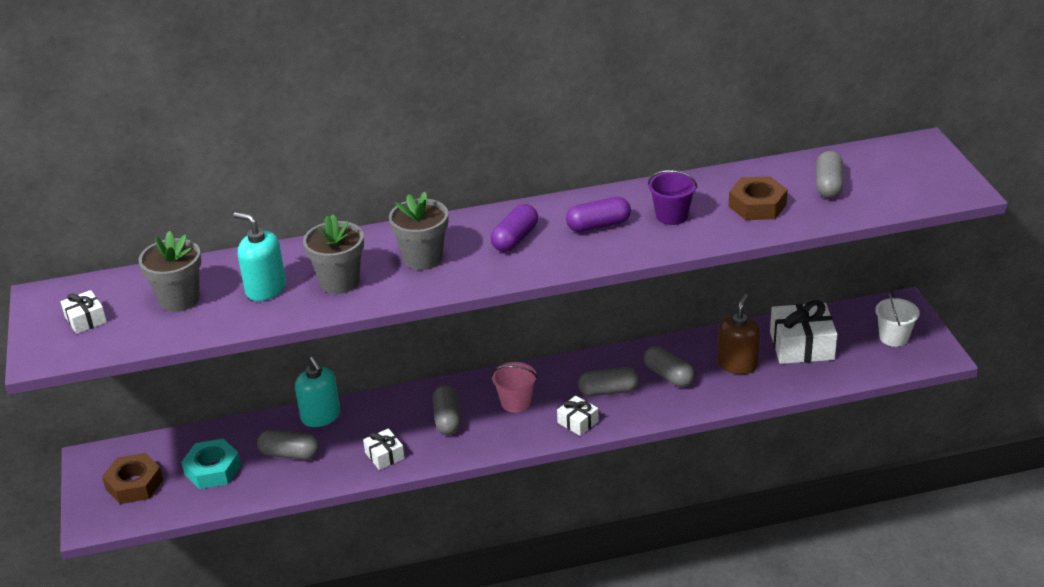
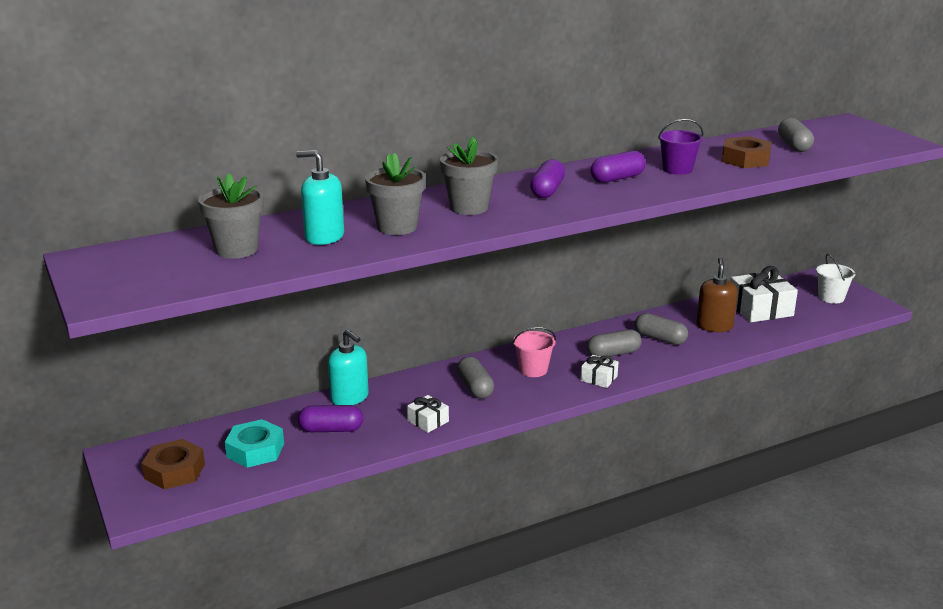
camera: 15 degrees left, 10 degrees down
white gift [61,290,107,334] -> none
grey capsule [257,430,320,460] -> purple capsule [298,405,363,432]

